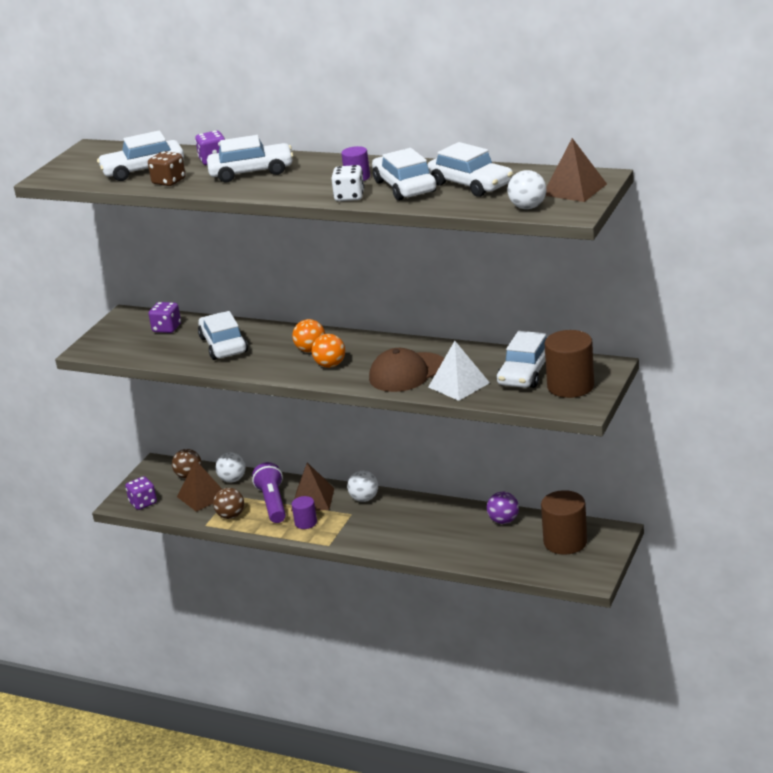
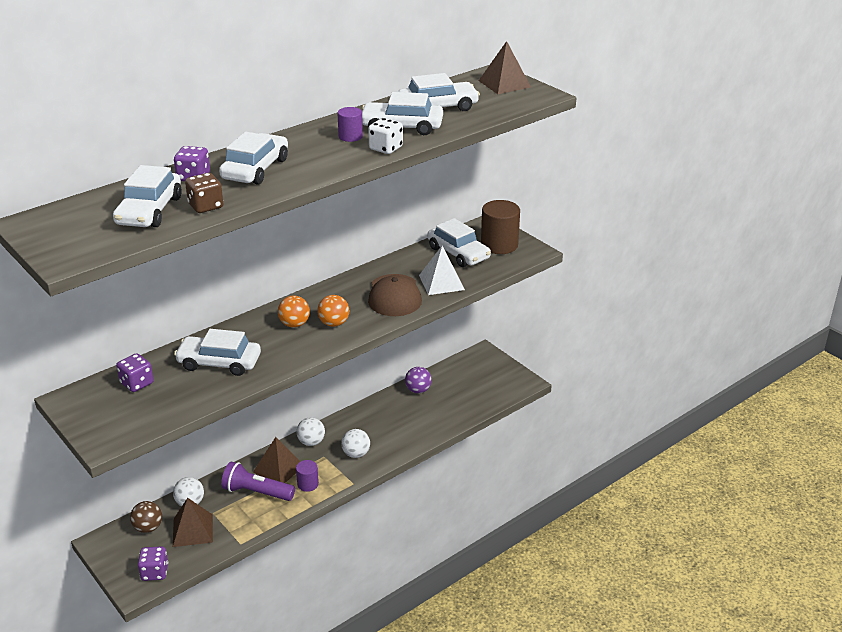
camera: 65 degrees left, 5 degrees up
brown ball [213,488,244,519] -> none
white ball [507,170,546,209] -> white ball moved to [341,429,370,458]
brown cylinder [541,490,587,555] -> none

